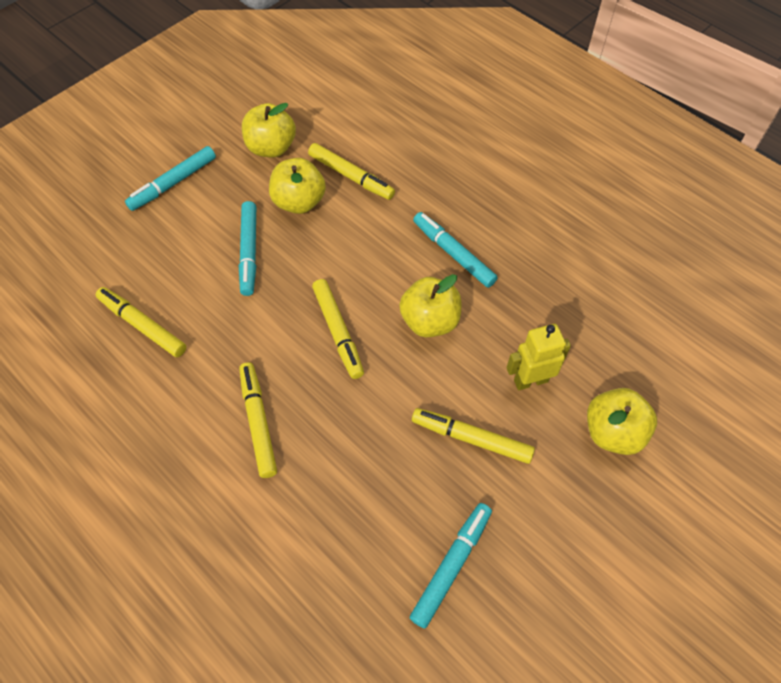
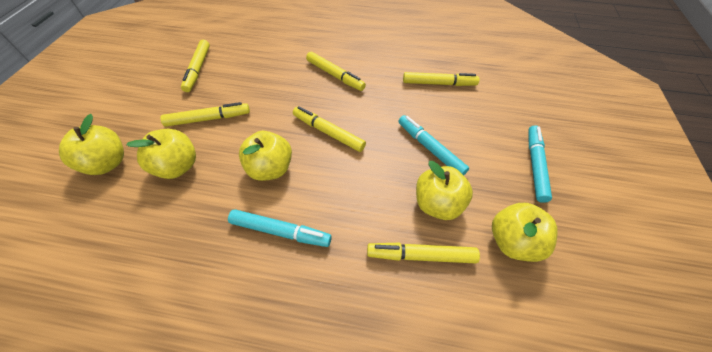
camera: 145 degrees right, 5 degrees down
turquoise marker [410,503,492,628] -> yellow marker [181,40,210,92]
yellow robot [506,324,571,390] -> yellow apple [126,129,196,179]

